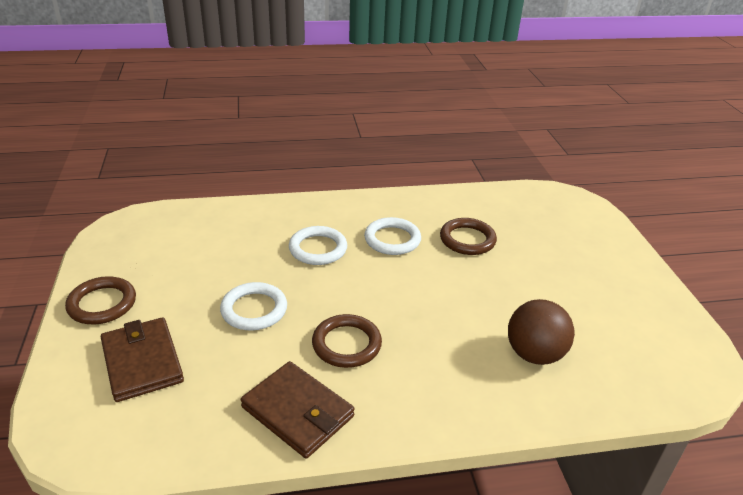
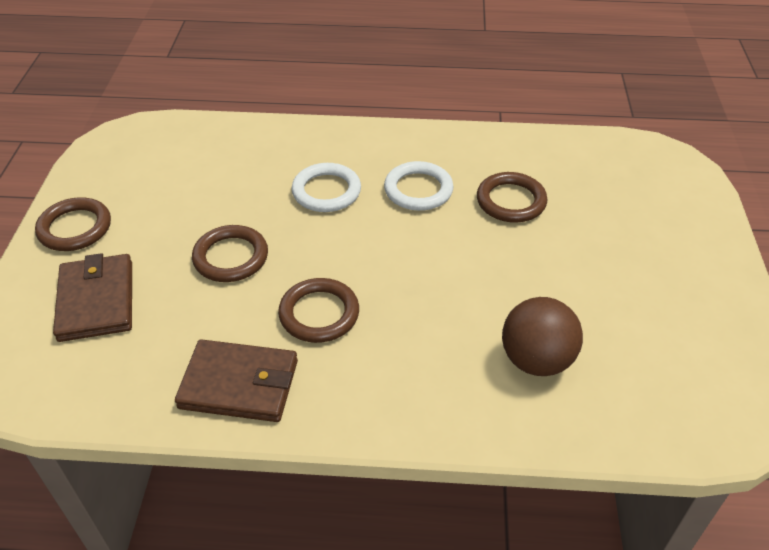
camera: 15 degrees right, 10 degrees up
white ring [220,282,287,331] -> brown ring [192,225,268,282]
brown wallet [241,361,355,458] -> brown wallet turned 45 degrees counterclockwise [175,339,298,422]

